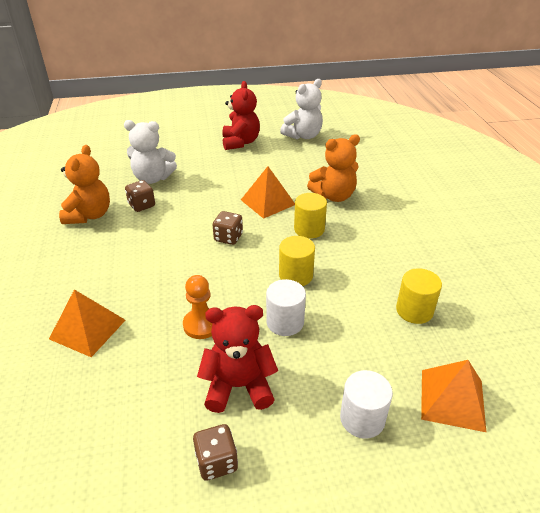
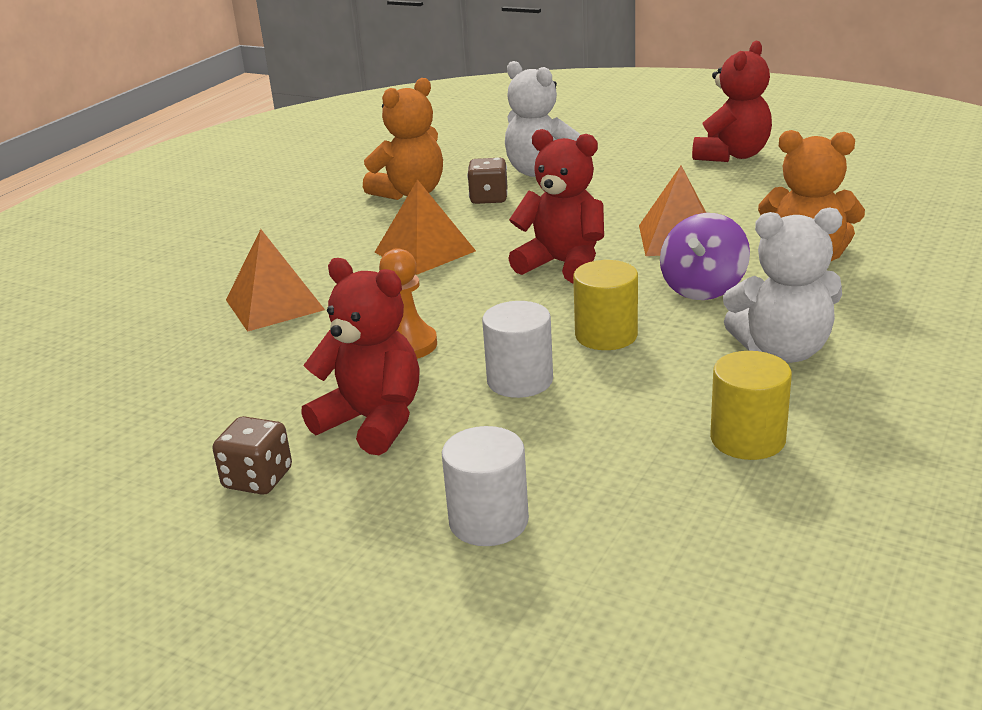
camera: 40 degrees right, 10 degrees down
brown dice [213,211,243,245] -> red teddy bear [508,129,604,283]
white teddy bear [280,79,323,140] -> white teddy bear moved to [723,207,843,363]
yellow cylinder [294,193,327,238] -> purple spinning top [660,213,750,300]
orange pyramid [421,360,486,432] -> orange pyramid moved to [374,179,476,275]

